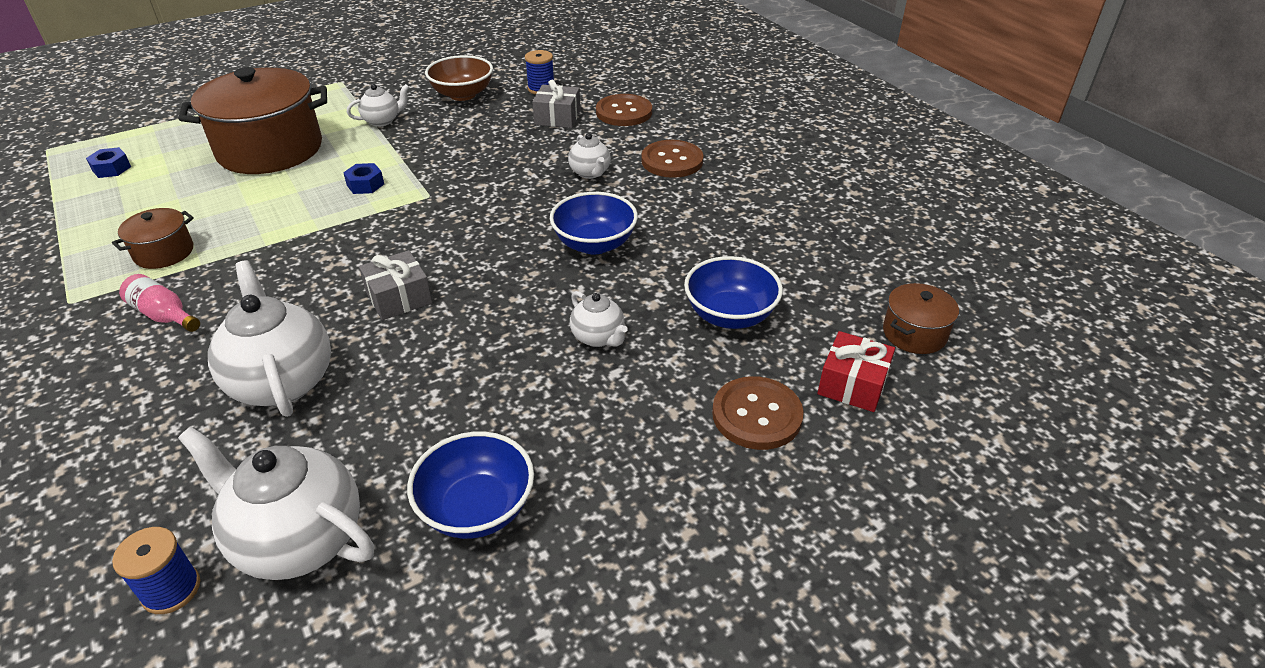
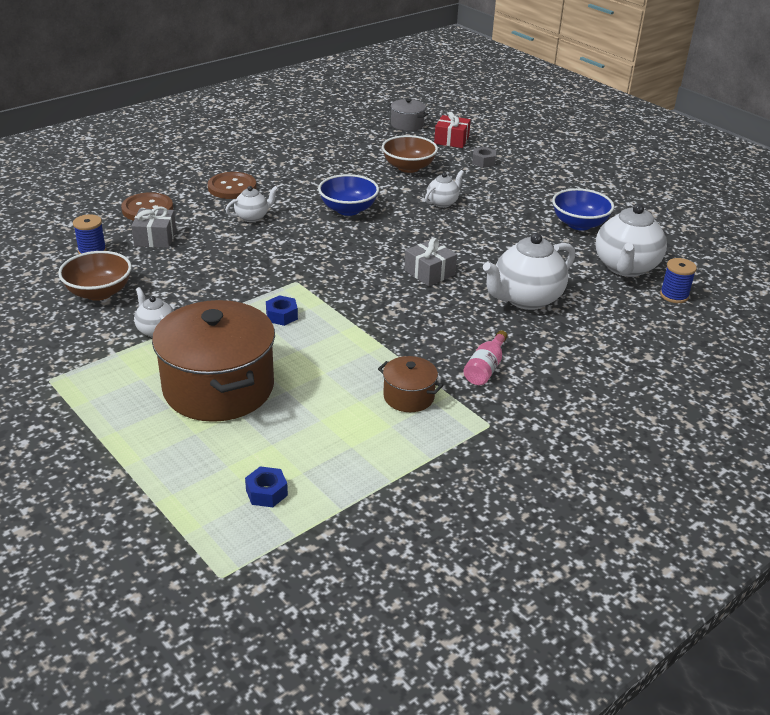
camera: 100 degrees left, 5 degrees down
blue bowl [684,256,783,329] -> brown bowl [382,135,438,173]
brown button [712,376,804,450] -> grey nut [472,147,496,168]
brown pot [883,283,959,354] -> grey pot [388,98,428,131]

